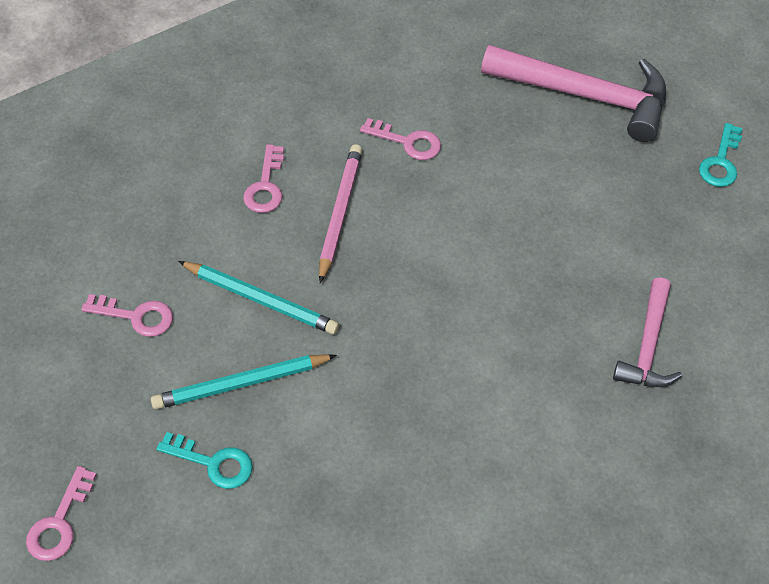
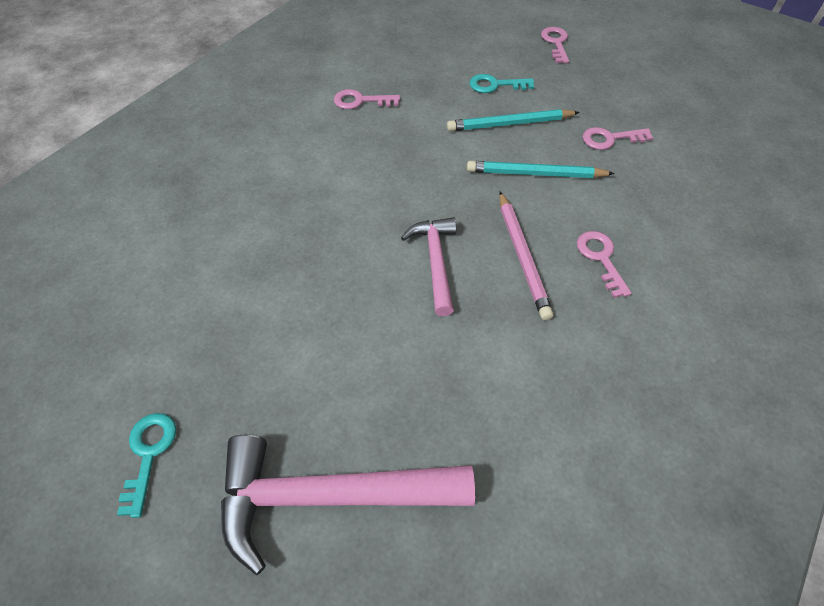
camera: 160 degrees right, 0 degrees up
turquoise pencil [151,354,337,410] -> turquoise pencil turned 150 degrees counterclockwise [447,109,580,131]
pink key [360,118,441,160] -> pink key moved to [334,89,400,109]
pink hammer [613,277,682,387] -> pink hammer moved to [401,217,456,316]

